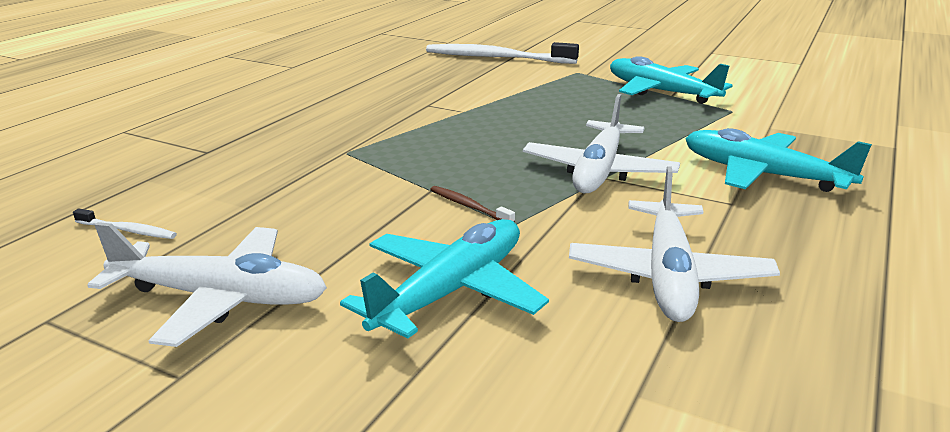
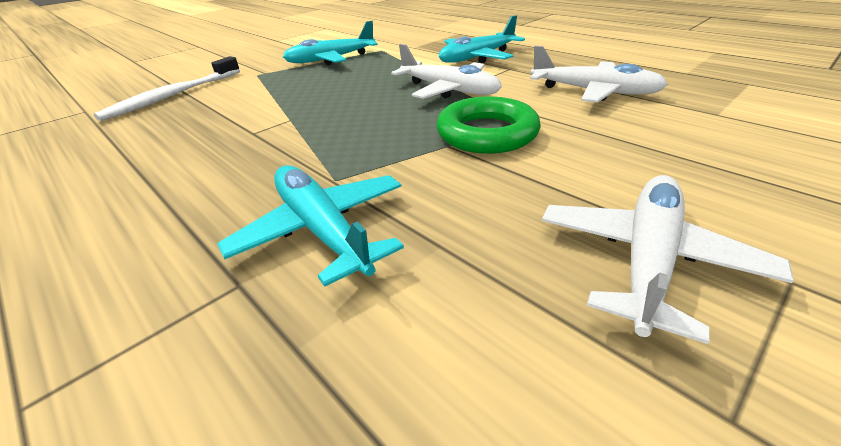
camera: 70 degrees left, 10 degrees up
white toothbrush [73,209,177,239] -> none
turquoise plane [340,219,549,339] -> turquoise plane moved to [217,165,404,287]
brown toothbrush [430,186,515,222] -> green ring [436,96,541,154]

